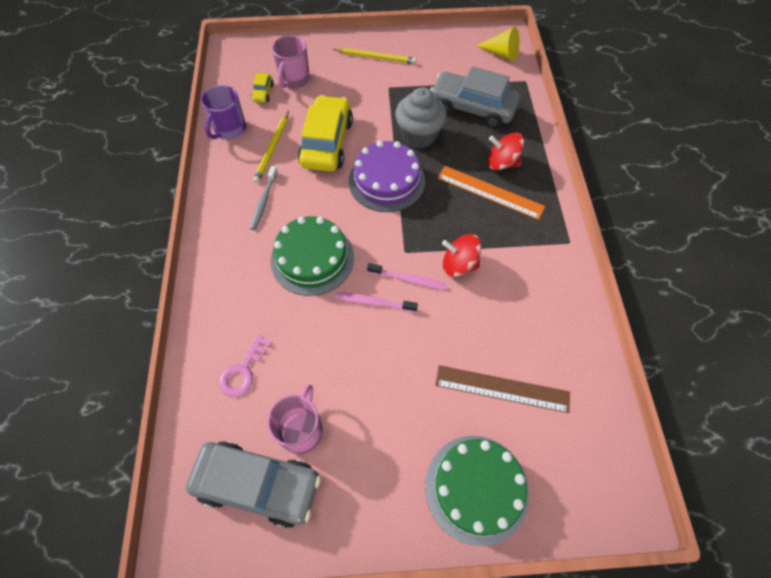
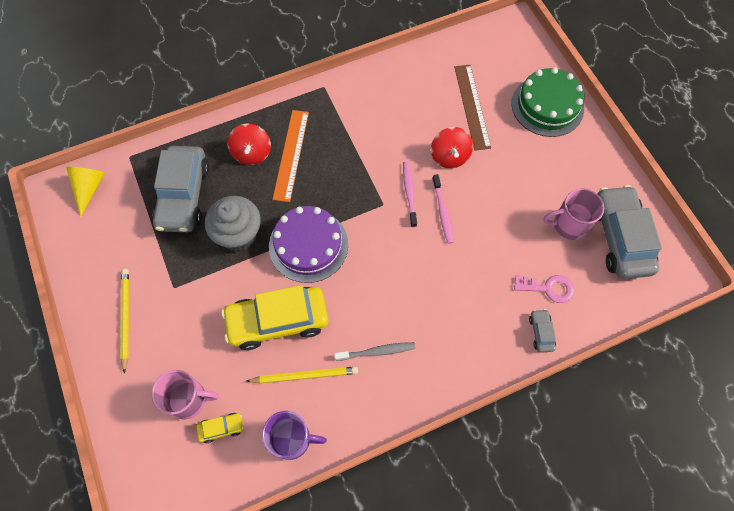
camera: 110 degrees left, 5 degrees up
green cake [270,216,354,296] -> none
red spinning top [442,234,481,277] -> red spinning top moved to [431,127,473,168]
none -> grey car [529,309,556,353]

